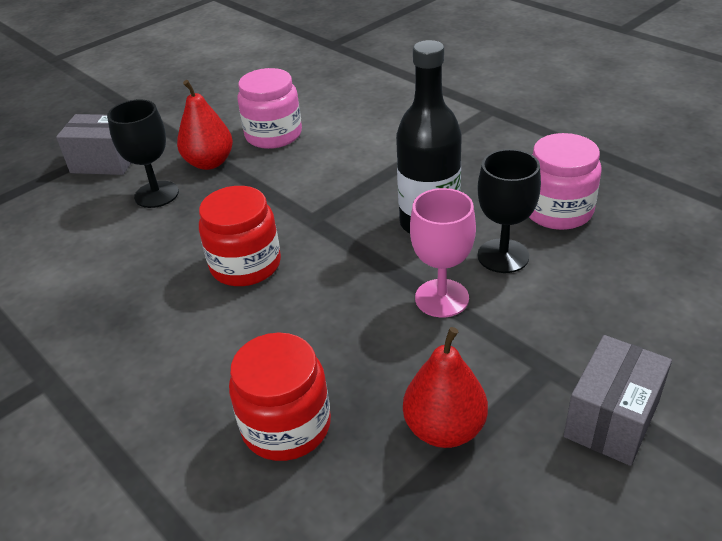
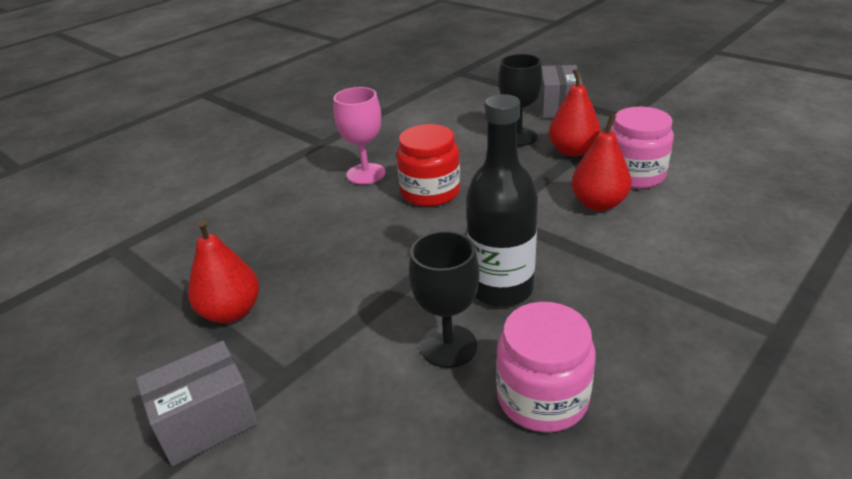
camera: 85 degrees right, 5 degrees down
red jar [229,332,331,461] -> none
pink goblet [410,188,476,317] -> pink goblet moved to [333,87,385,185]
grey box [564,335,672,466] -> grey box turned 60 degrees counterclockwise [136,341,259,466]
none -> red pear [571,114,631,211]

